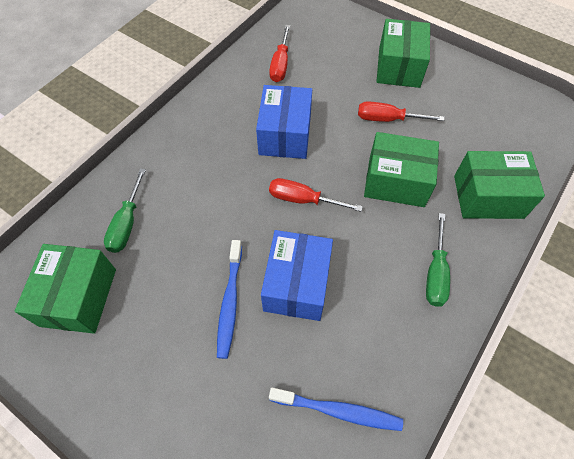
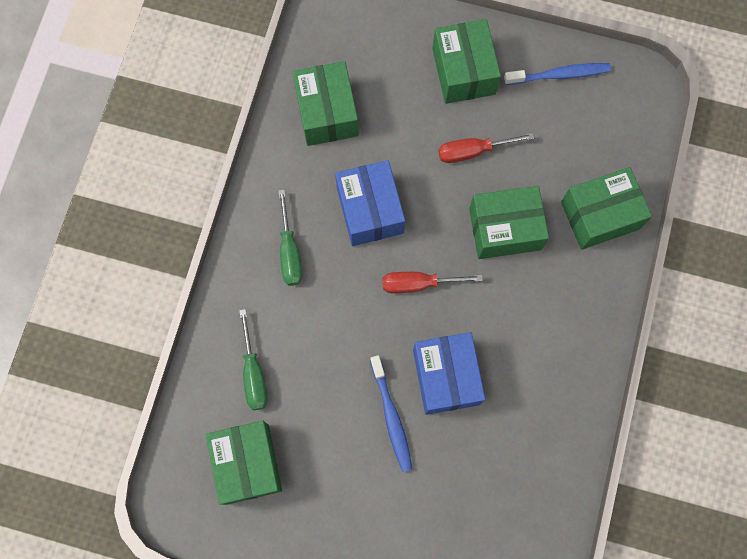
camera: 20 degrees left, 15 degrees up
red screwdriver [269,25,290,82] -> green box [293,61,359,146]
blue toothbrush [269,388,403,431] -> blue toothbrush moved to [504,63,611,85]
green screwdriver [426,213,450,306] -> green screwdriver moved to [278,190,302,286]

